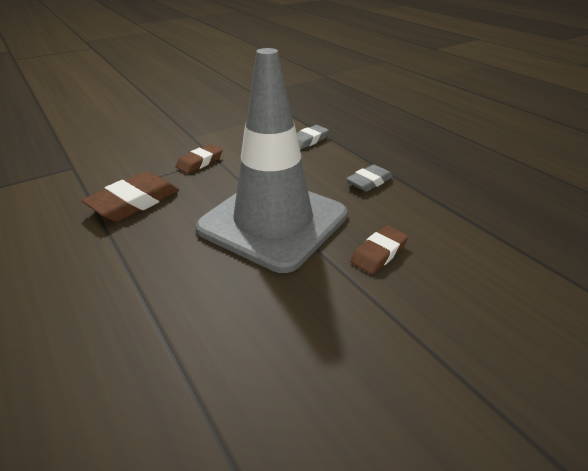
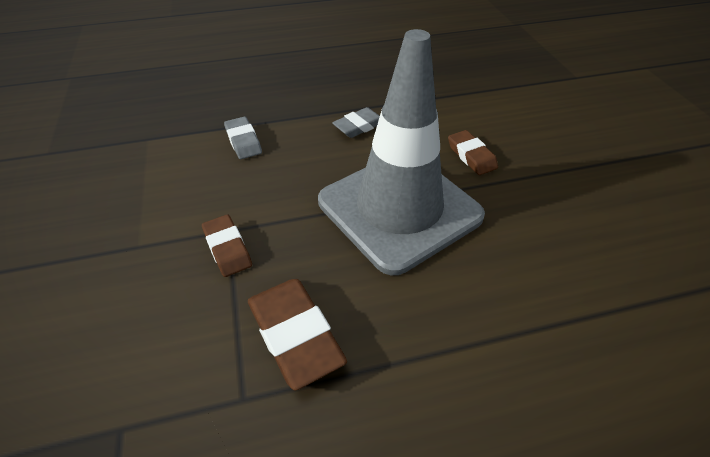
camera: 70 degrees left, 10 degrees up
grey eraser [346,164,393,192] -> grey eraser turned 75 degrees clockwise [332,107,380,138]

